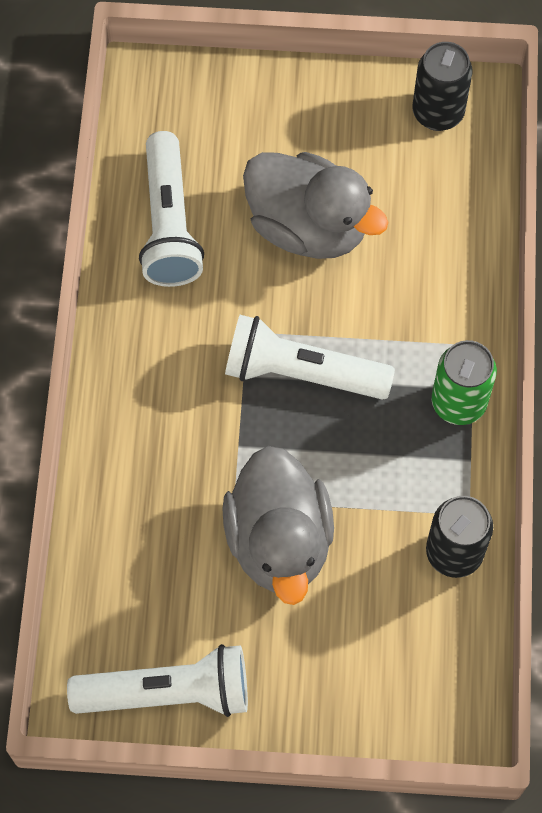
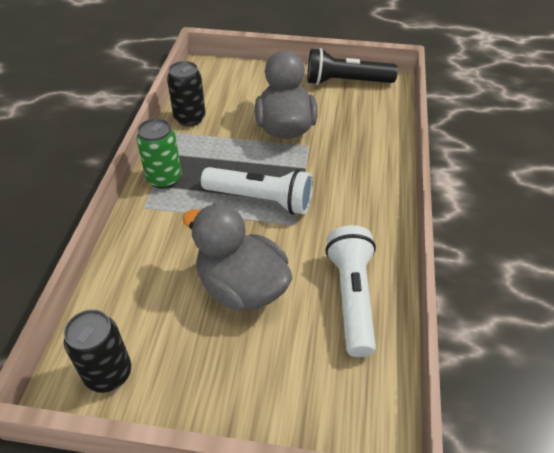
camera: 175 degrees left, 20 degrees down
white flashlight [67,644,248,717] -> black flashlight [307,48,398,85]

